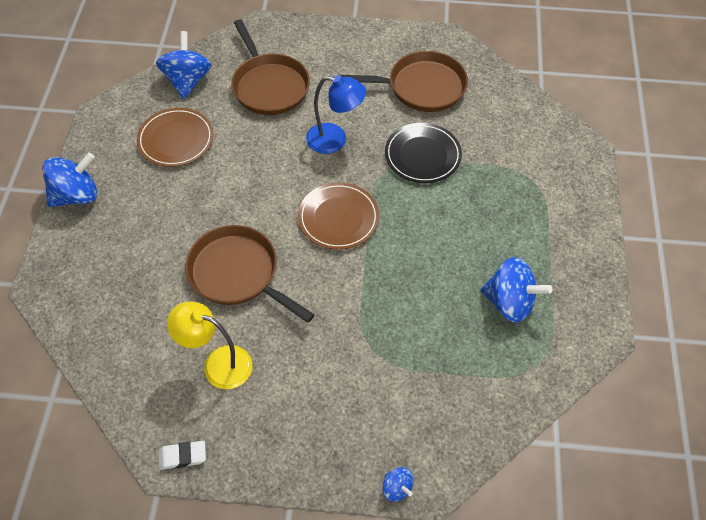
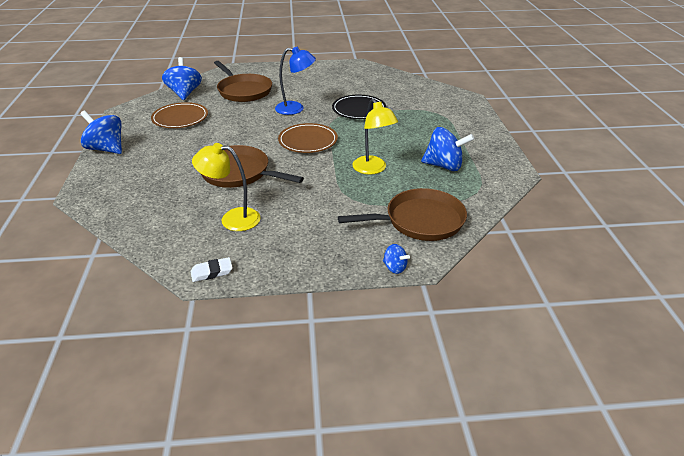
camera: 10 degrees left, 20 degrees down
blue spinning top [42,152,97,207] -> blue spinning top turned 105 degrees counterclockwise [80,110,122,154]
brown pan [340,51,468,112] -> brown pan moved to [338,188,467,241]
none -> yellow lamp [352,99,398,175]

